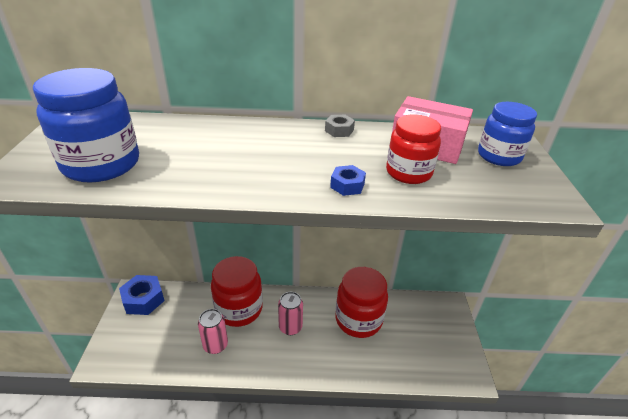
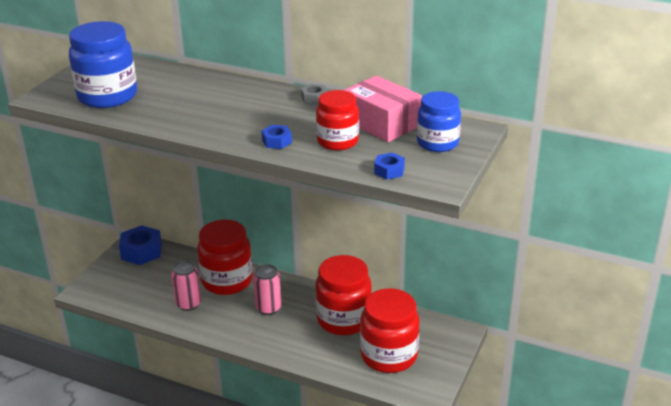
camera: 25 degrees right, 5 degrees down
none -> red jar [360,288,420,373]
none -> blue nut [374,153,405,179]

